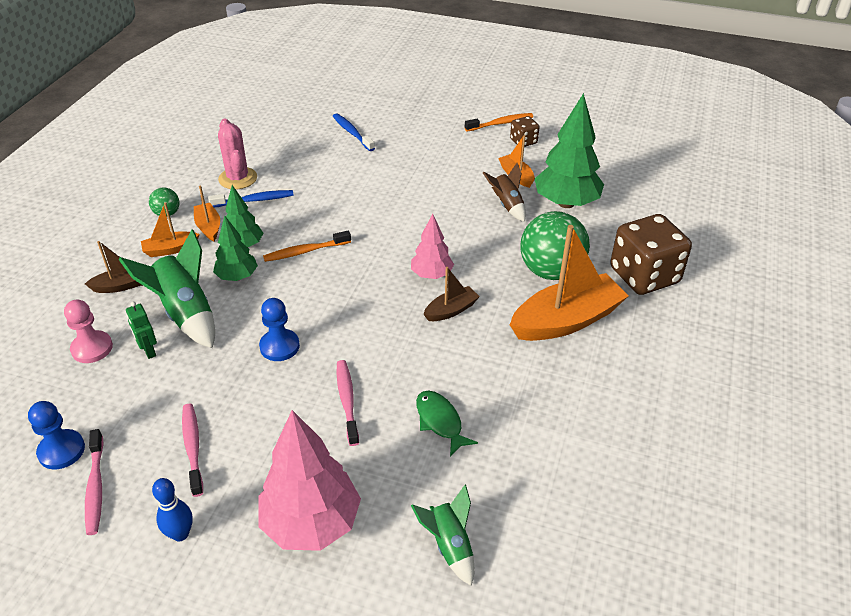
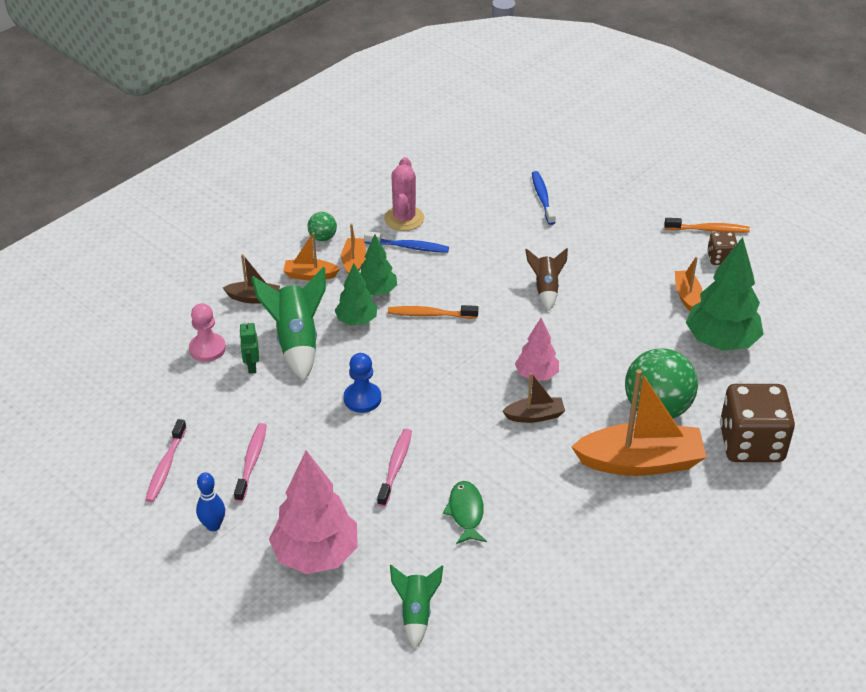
camera: 25 degrees right, 0 degrees up
blue pawn [28,401,85,470] -> none
brown rocket [483,163,526,222] -> brown rocket moved to [525,248,568,311]

